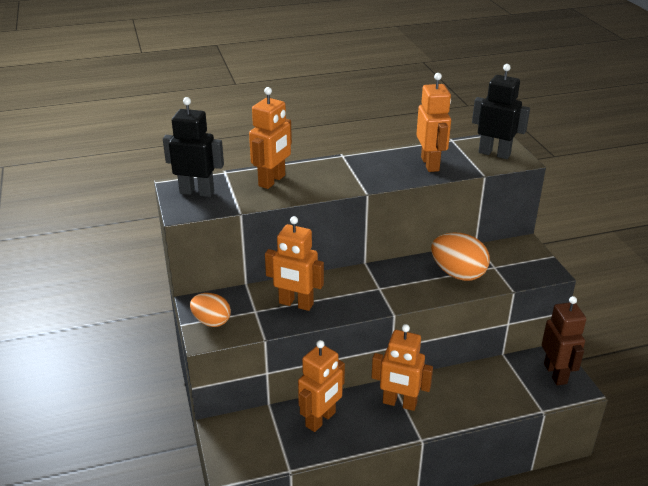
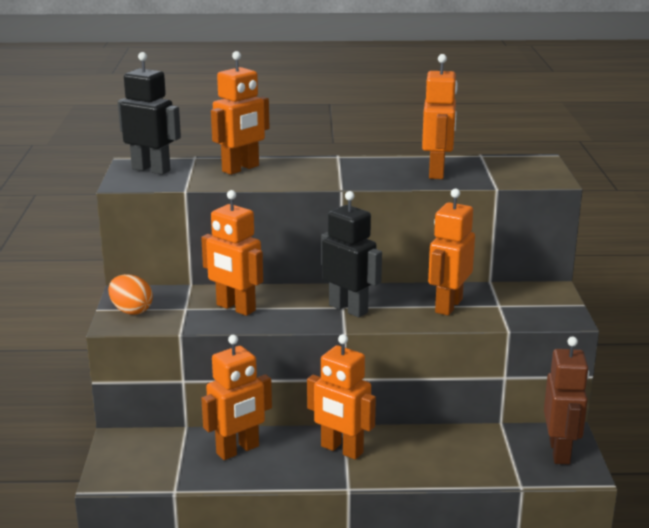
camera: 15 degrees right, 10 degrees down
orange egg [431,232,490,281] -> orange robot [428,189,475,315]
black robot [472,64,530,159] -> black robot moved to [321,191,382,317]

